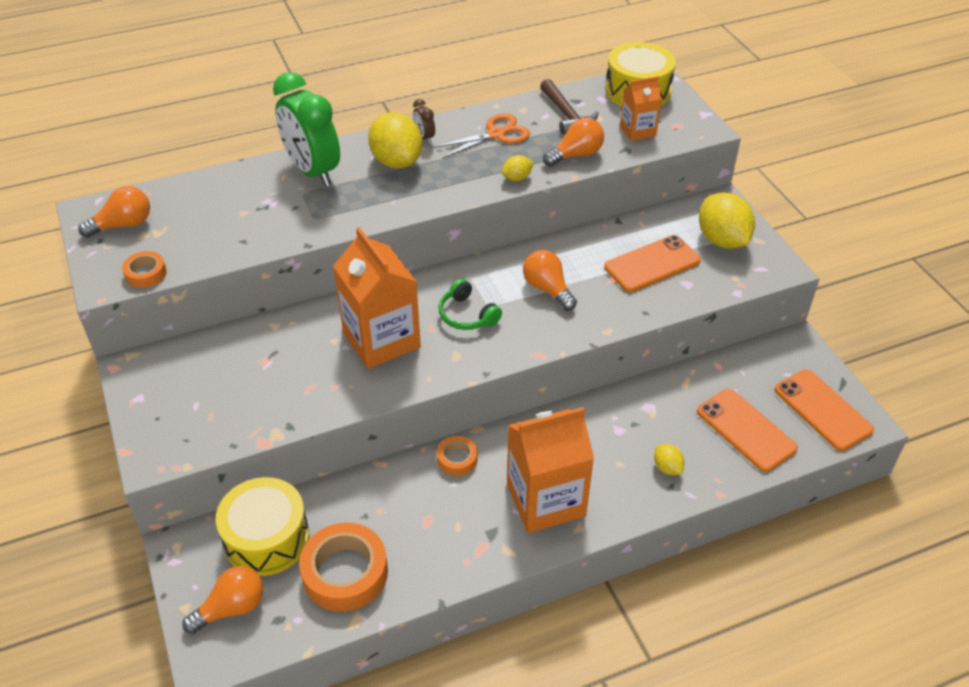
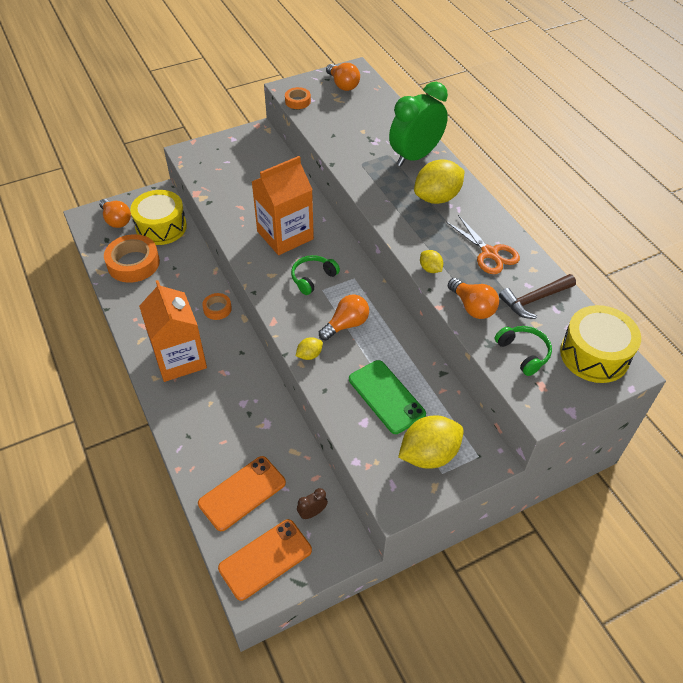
camera: 85 degrees right, 5 degrees up
brown clock [413,99,435,143] -> brown clock moved to [297,488,328,519]
orange phone [604,235,701,292] -> green phone [349,360,426,434]
orange carton [620,76,662,141] -> green headphones [494,326,552,376]
yellow lemon [654,444,684,475] -> yellow lemon moved to [296,337,323,360]

